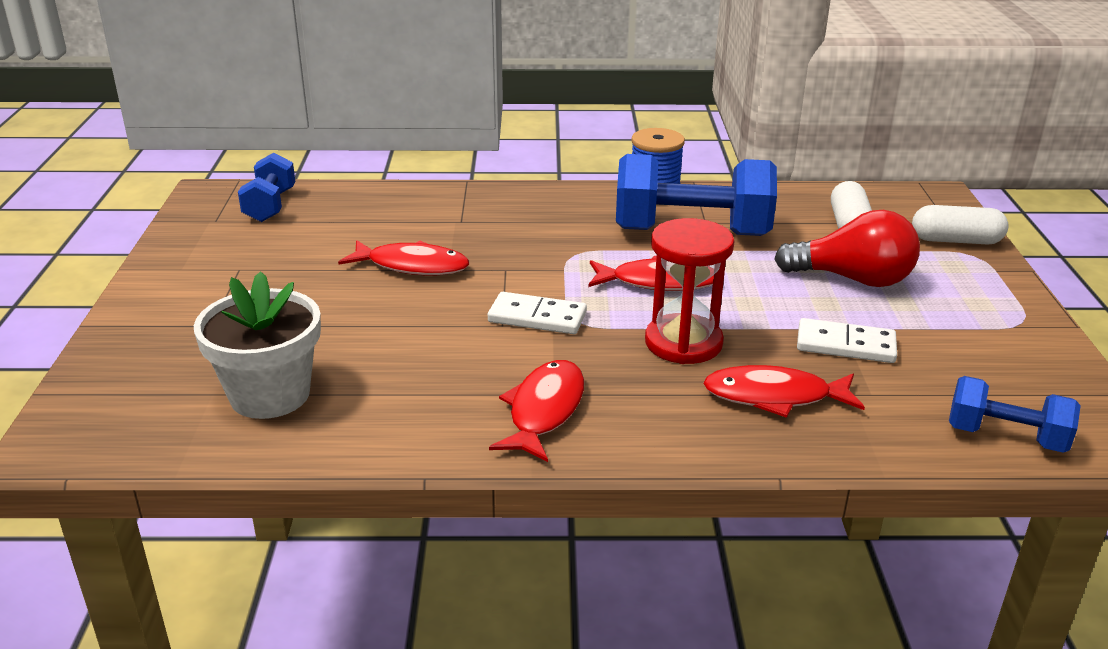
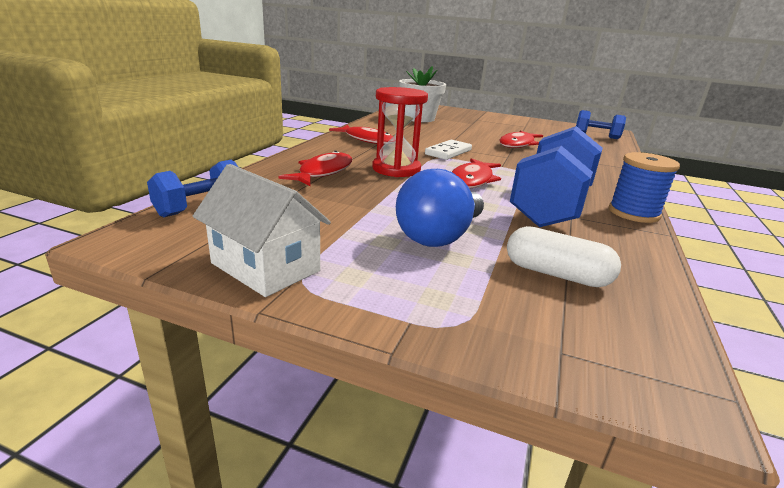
camera: 110 degrees right, 5 degrees down
red light bulb [774,210,920,287] -> blue light bulb [396,169,484,247]
white domino [797,318,897,363] -> none
white capsule [912,205,1009,244] -> none
none -> white house [193,164,331,297]

